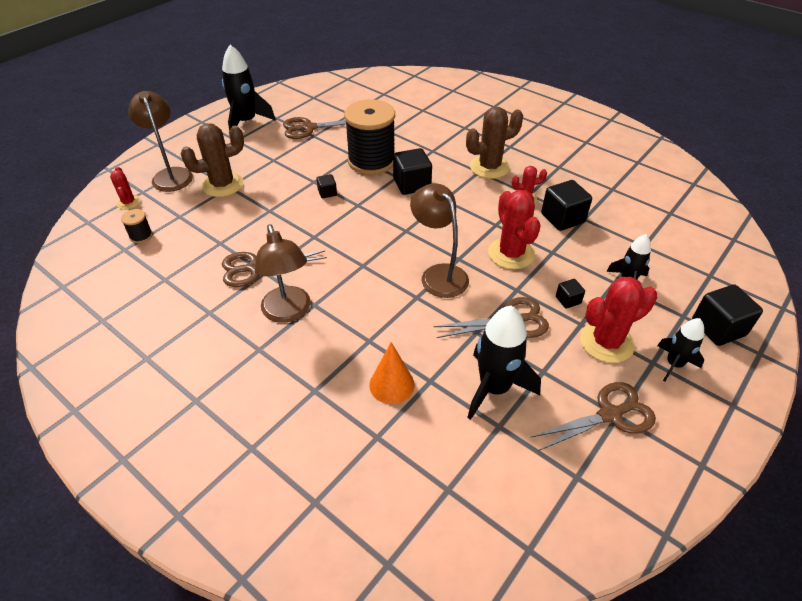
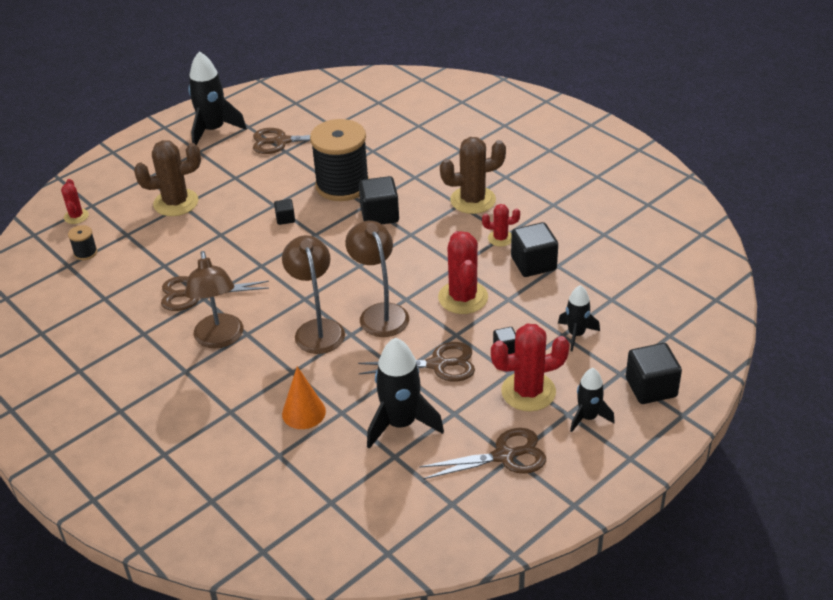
camera: 10 degrees right, 5 degrees down
brown lamp [128,91,193,192] -> brown lamp moved to [282,235,345,354]

